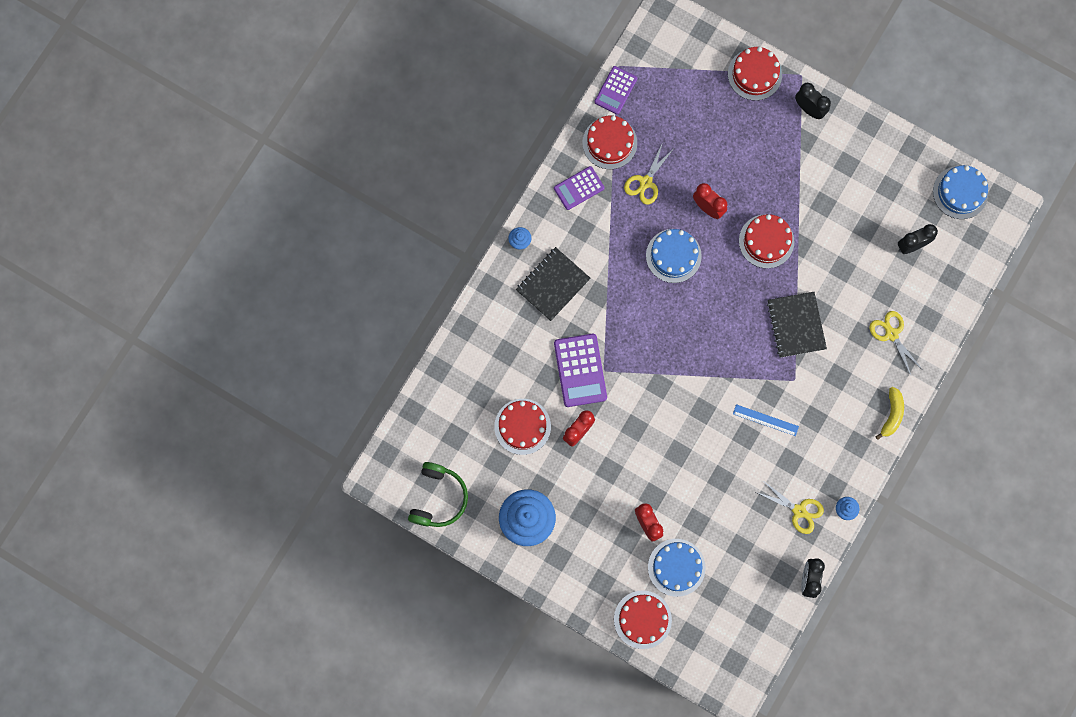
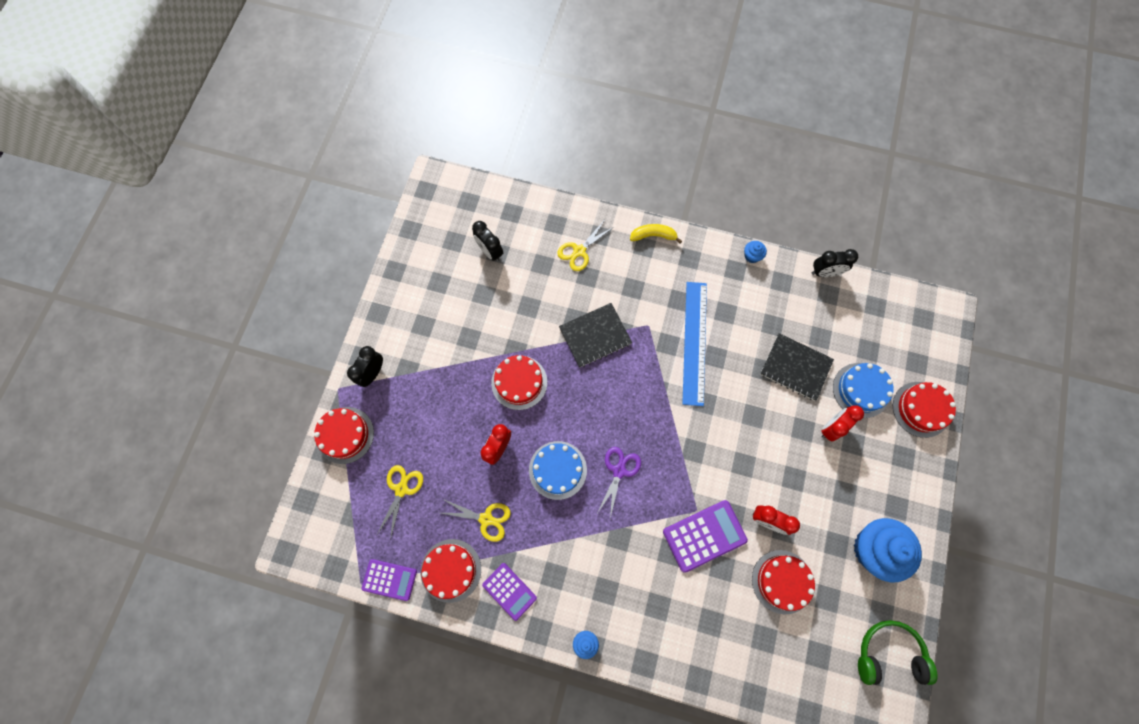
camera: 105 degrees left, 5 degrees down
black notebook [516,247,591,321] -> black notebook moved to [760,333,834,401]
blue ruler [733,404,799,436] -> blue ruler [682,282,707,406], size x2.00
yellow scissors [756,480,824,534] -> yellow scissors moved to [377,465,423,540]
blue cake [933,165,988,219] -> none
none -> purple scissors [598,447,641,518]

